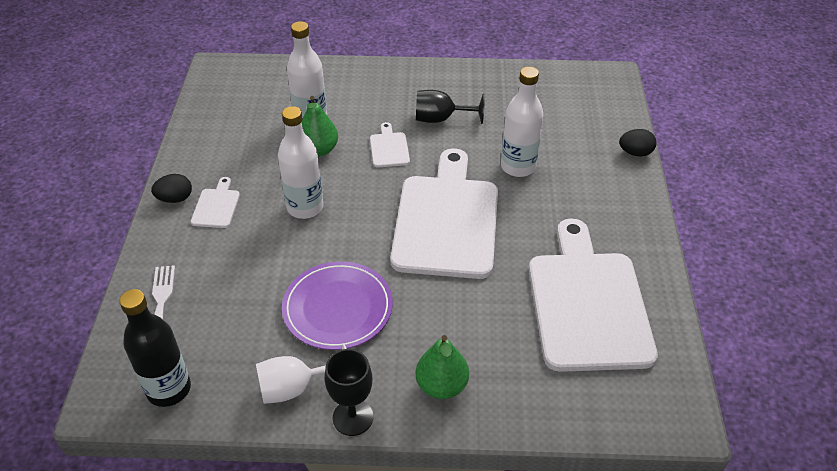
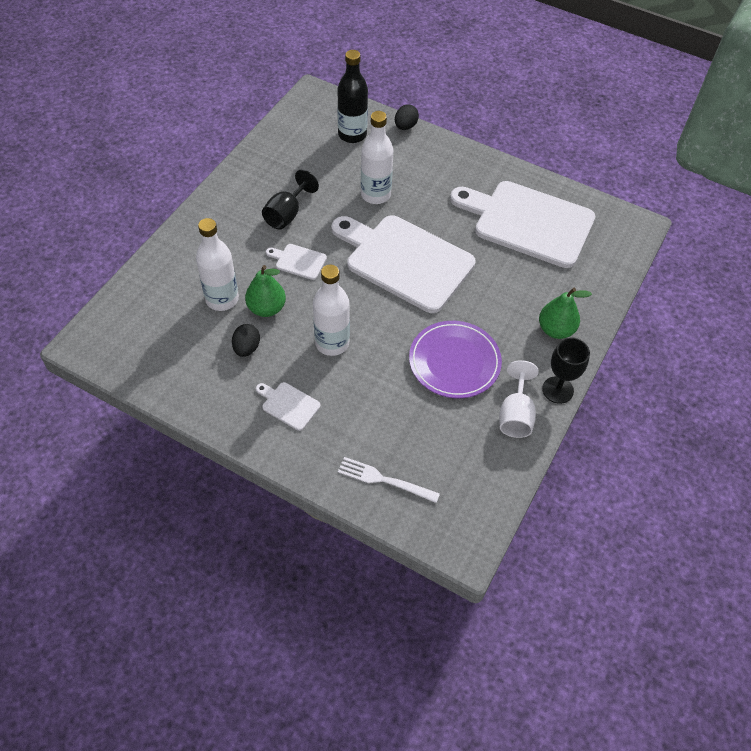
camera: 65 degrees left, 10 degrees up
black bottle [119,289,191,407] -> black bottle moved to [337,50,368,143]
black egg [151,174,192,203] -> black egg moved to [232,324,260,357]

